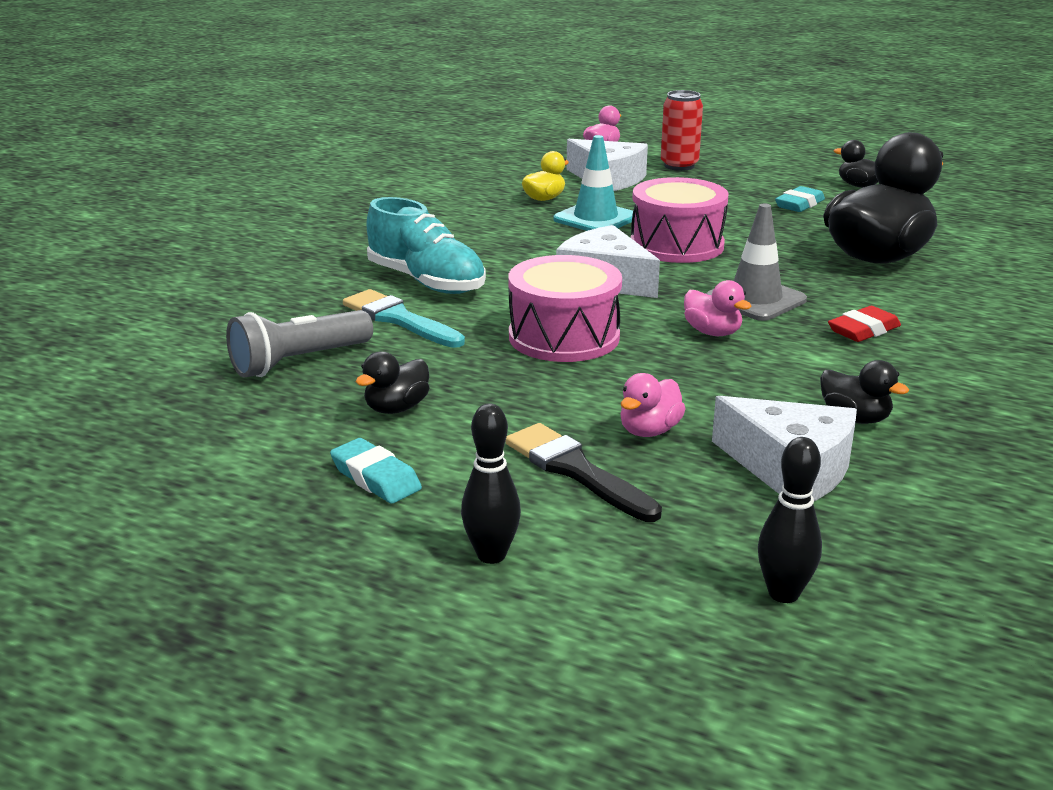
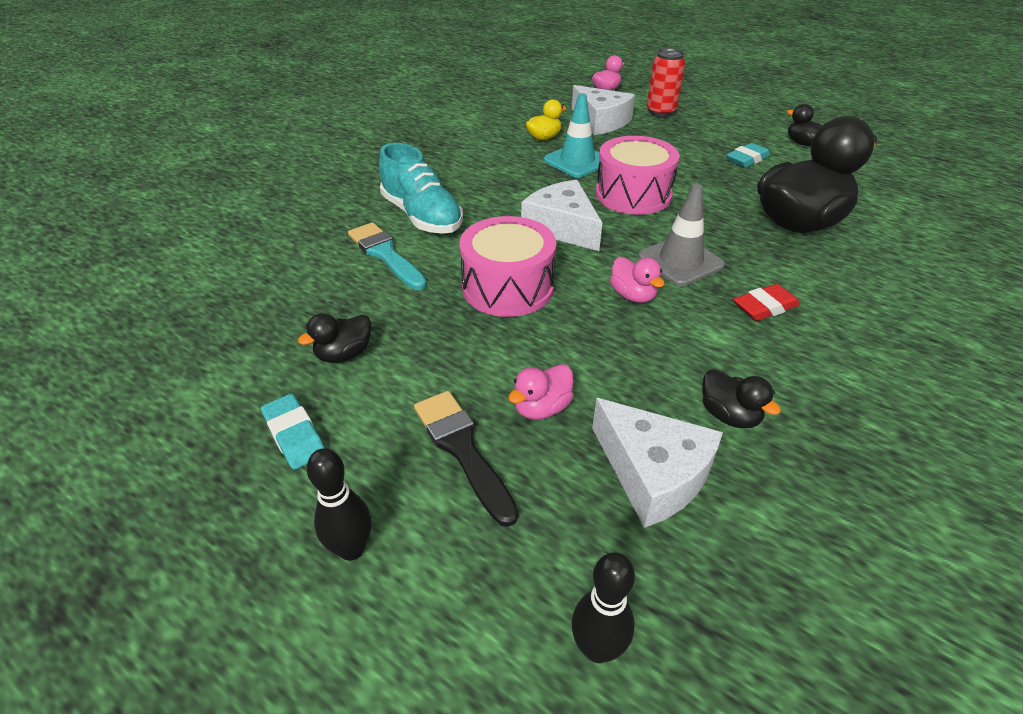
camera: 10 degrees right, 15 degrees up
grey flashlight [226,310,373,378] -> none

